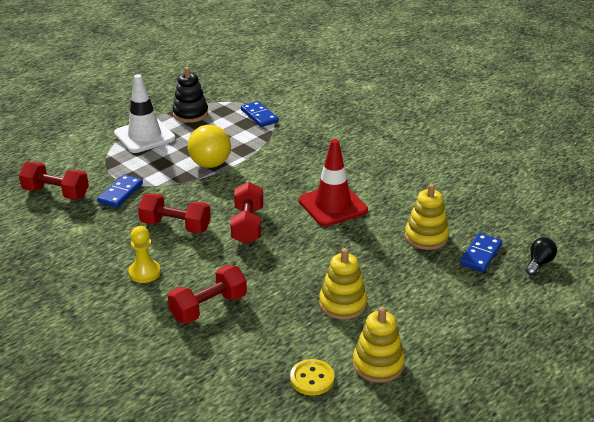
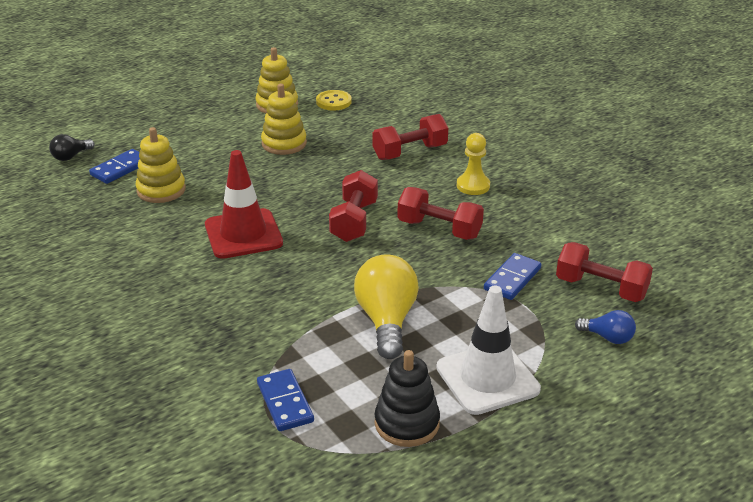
camera: 170 degrees left, 0 degrees up
none -> blue light bulb [575,310,636,344]

